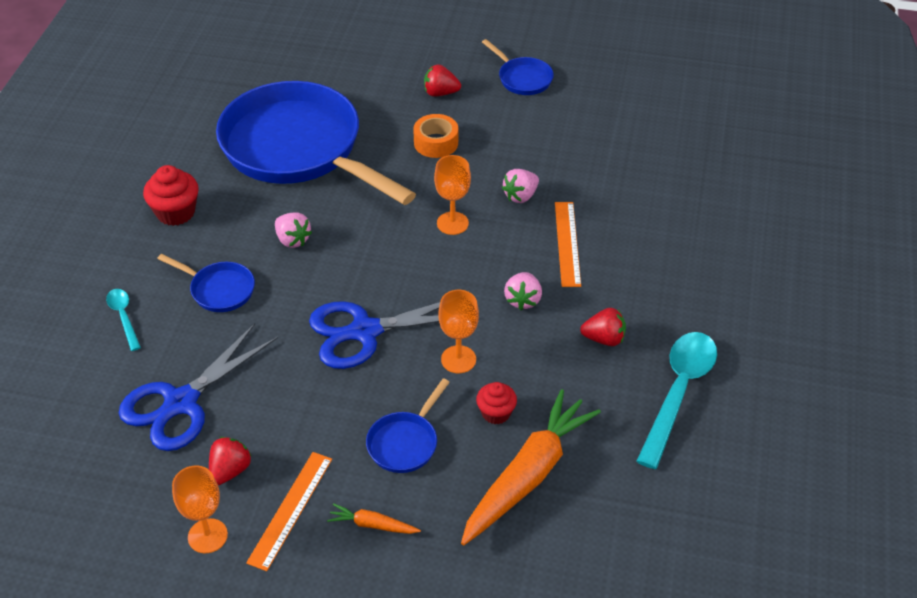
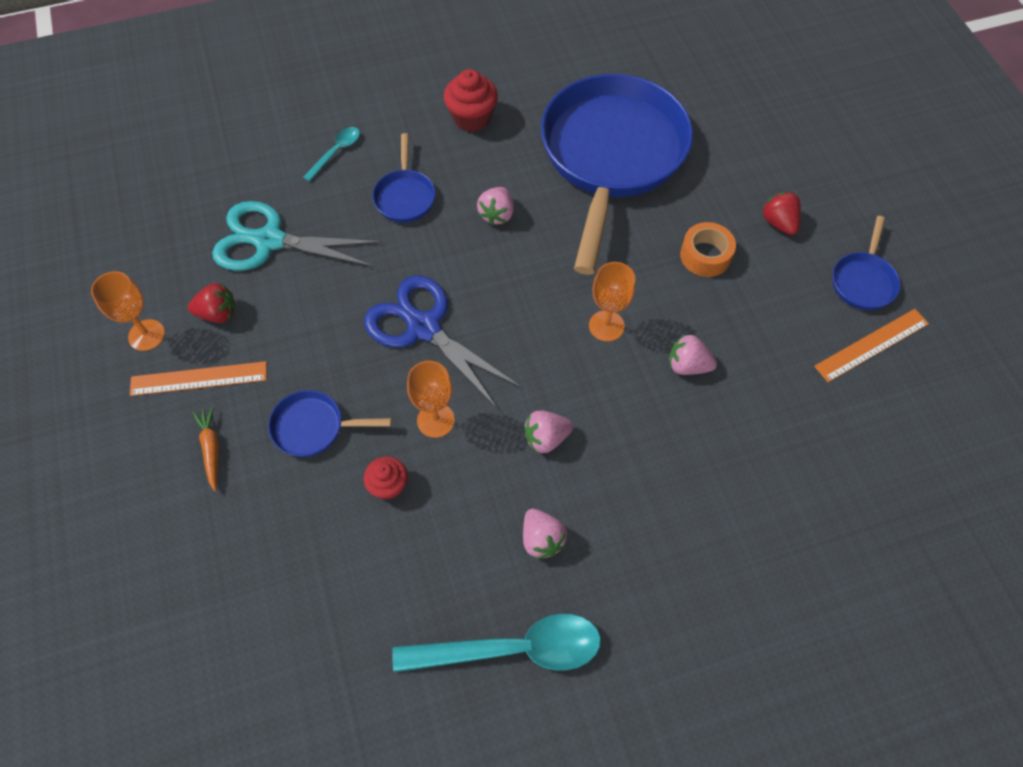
camera: 60 degrees right, 15 degrees up
blue scissors [119,323,278,451] -> turquoise scissors [212,201,382,271]
orange carrot [461,389,601,545] -> none
orange ruler [555,202,581,287] -> orange ruler moved to [814,309,929,382]
red strawberry [580,308,626,346] -> pink strawberry [523,509,567,559]

